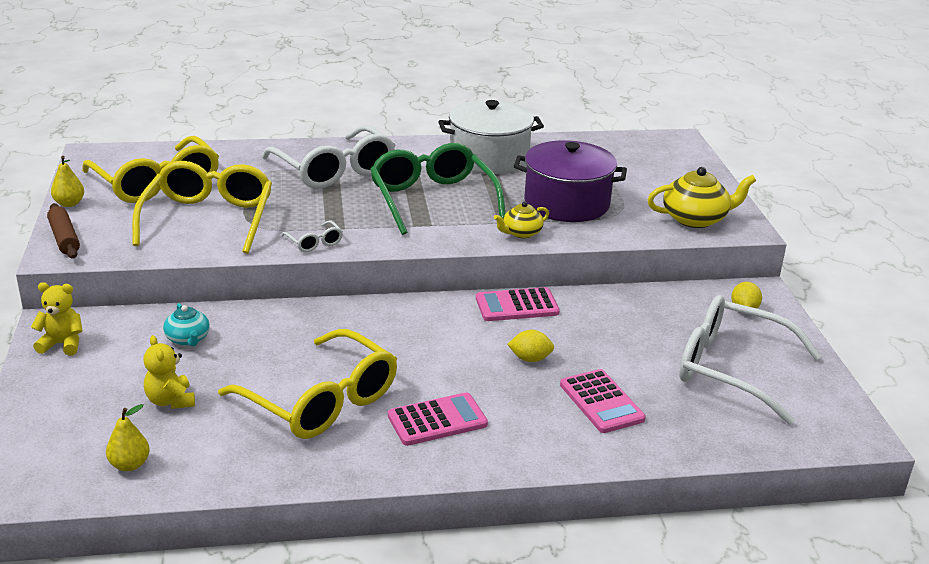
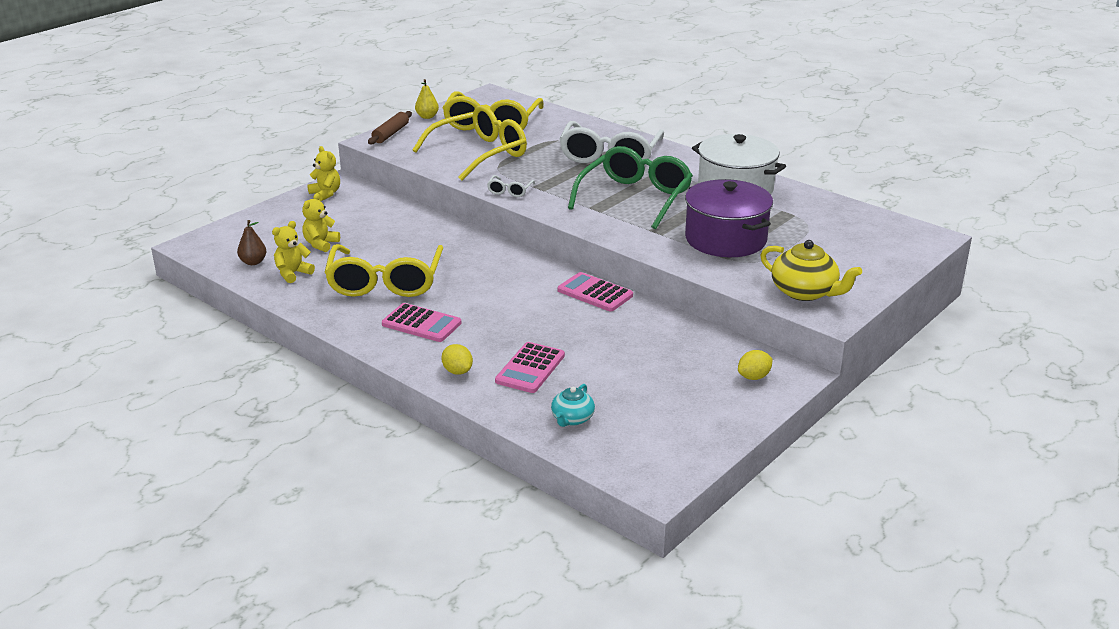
camera: 50 degrees right, 0 degrees up
yellow pear [106,404,150,471] -> brown pear [237,220,266,265]
turquoise teapot [163,303,210,347] -> turquoise teapot moved to [551,384,595,427]
yellow teapot [494,201,549,238] -> none
yellow lemon [507,330,554,362] -> yellow lemon moved to [441,344,473,375]
white glasses [679,295,822,425] -> none
none -> yellow teddy bear [272,221,315,283]

